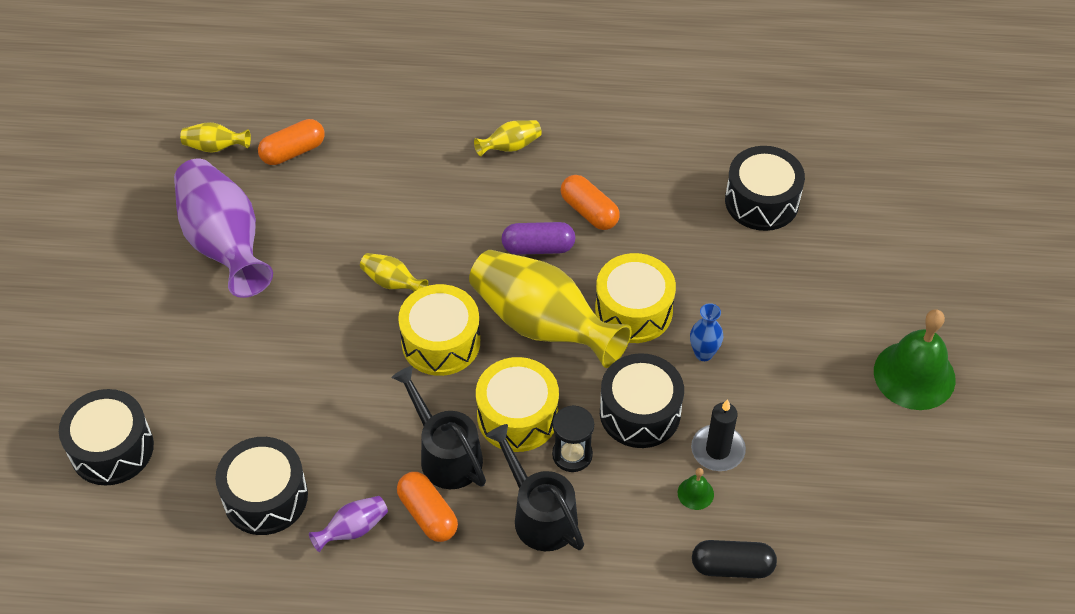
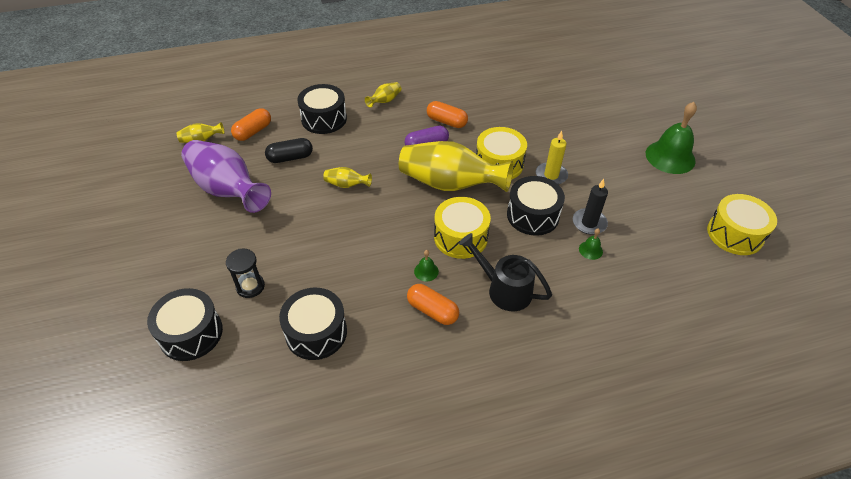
camera: 20 degrees left, 5 degrees down
purple vase [309,496,388,552] -> none
black watering can [391,366,486,489] -> green bell [414,250,439,281]
yellow drum [398,284,480,376] -> yellow drum moved to [707,194,777,255]
black hourglass [552,405,594,472] -> black hourglass moved to [226,249,265,298]
blue vase [690,303,723,361] -> yellow candle [536,131,568,185]
black capsule [692,540,777,578] -> black capsule moved to [265,138,313,163]
black drum [725,146,805,231] -> black drum moved to [297,84,347,134]

